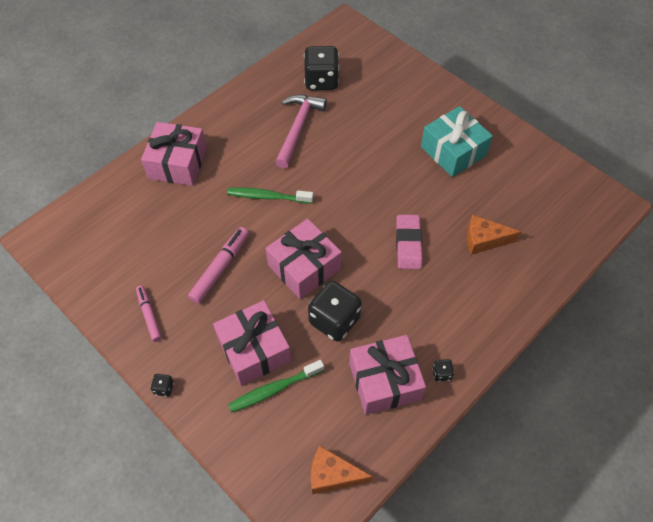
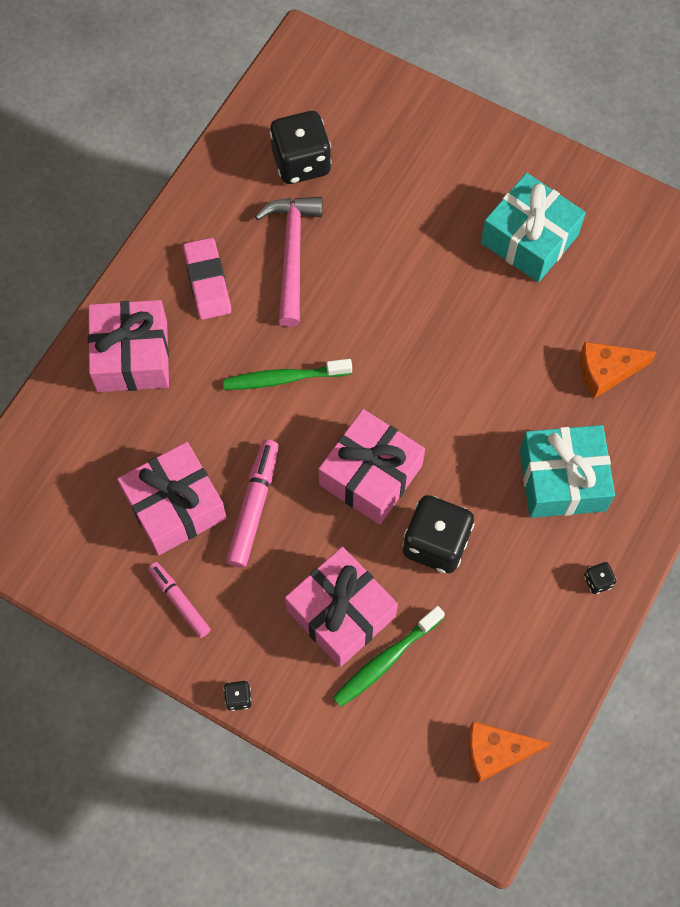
camera: 15 degrees left, 10 degrees up
pink gift [349,335,426,415] -> pink gift moved to [117,442,227,556]
pink eraser [396,214,423,269] -> pink eraser moved to [183,238,231,320]
none -> turquoise gift [520,425,615,518]

